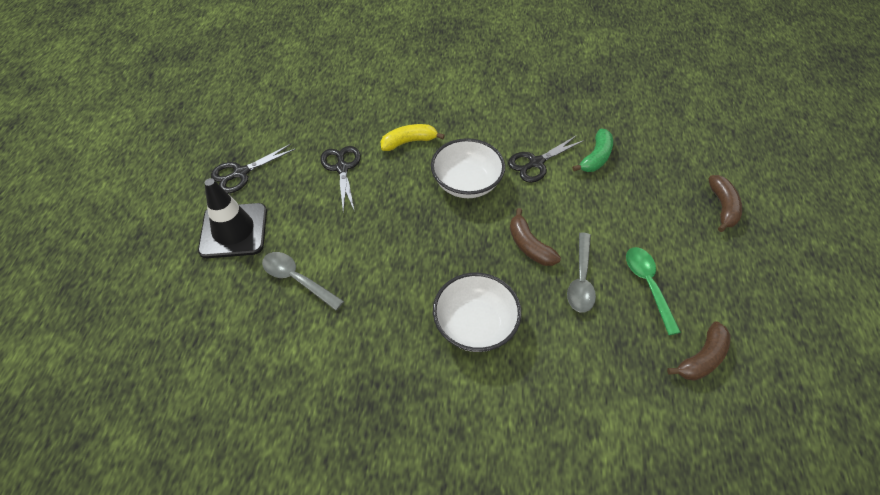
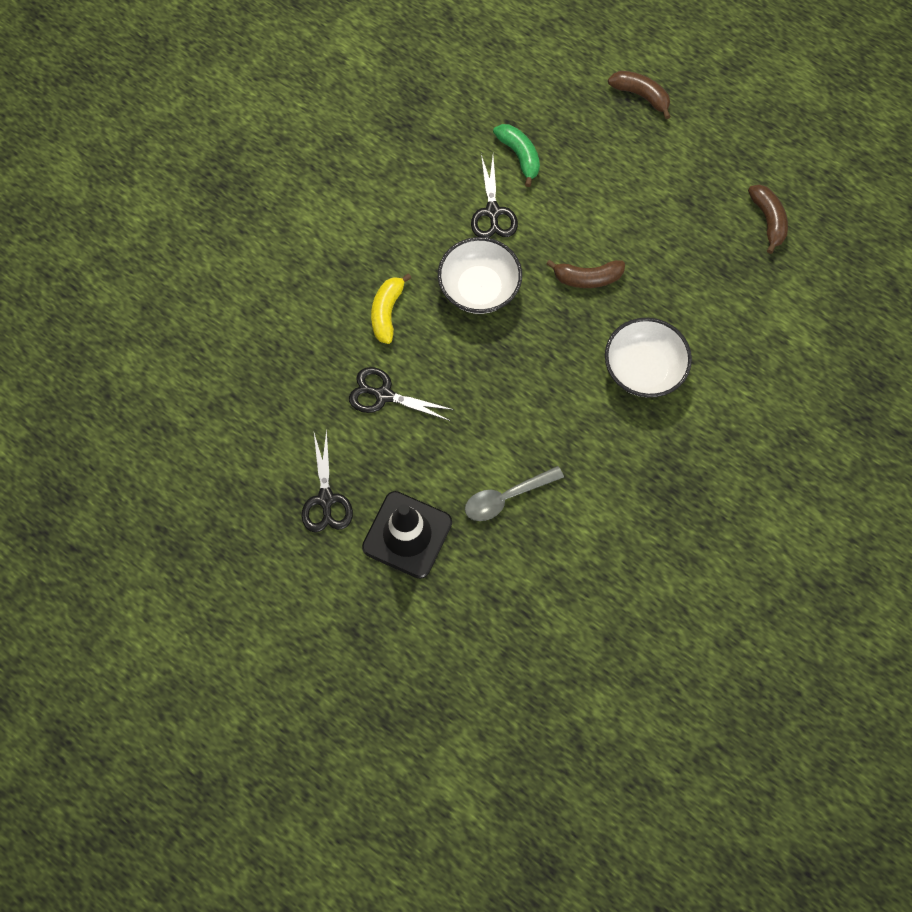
camera: 60 degrees left, 15 degrees up
grey spoon [567,233,596,313] -> none
green spoon [626,247,681,335] -> none

